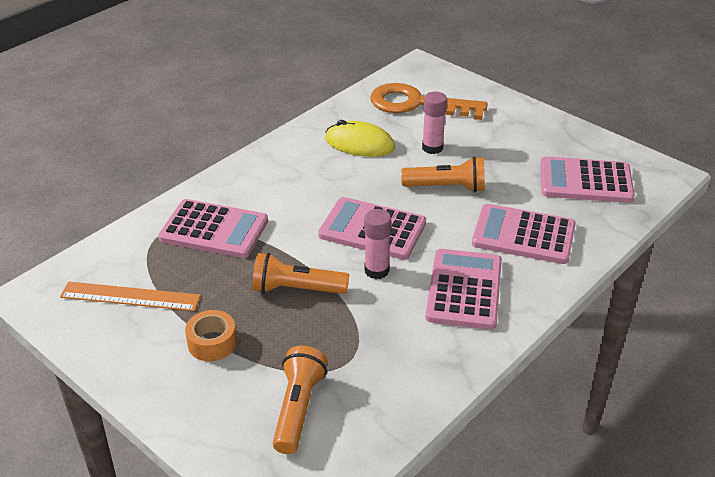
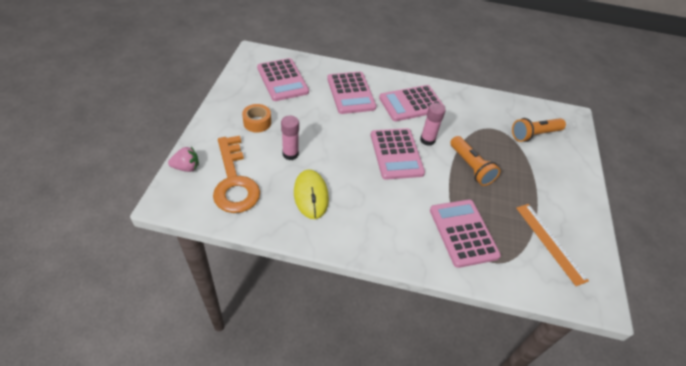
camera: 125 degrees left, 10 degrees up
orange tape [185,310,237,361] -> orange tape moved to [242,104,271,132]
orange flashlight [401,156,485,192] -> none
none -> pink strawberry [168,147,199,172]

